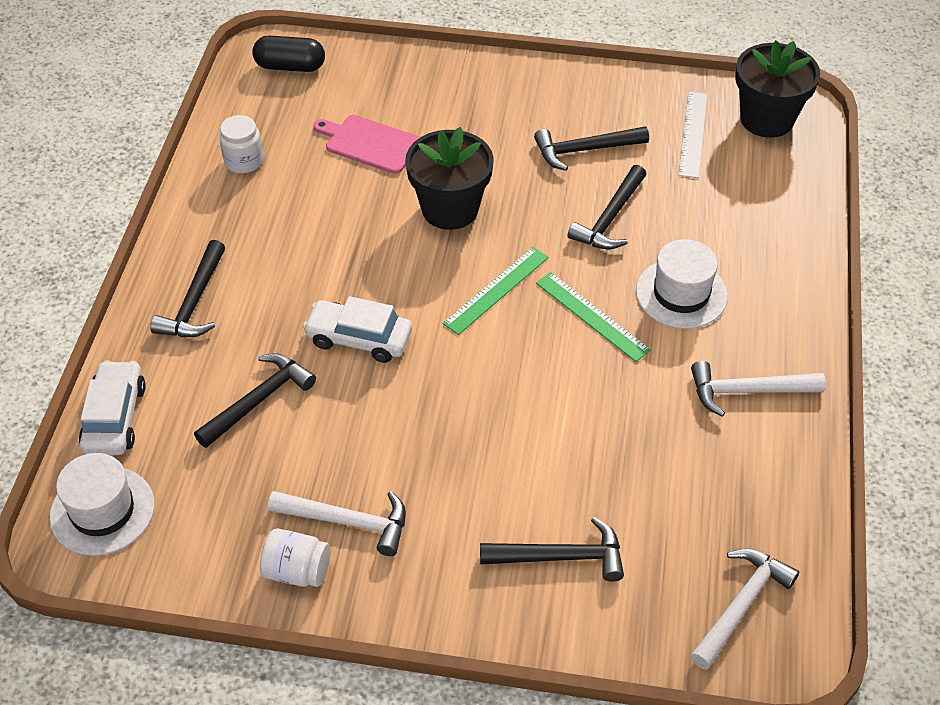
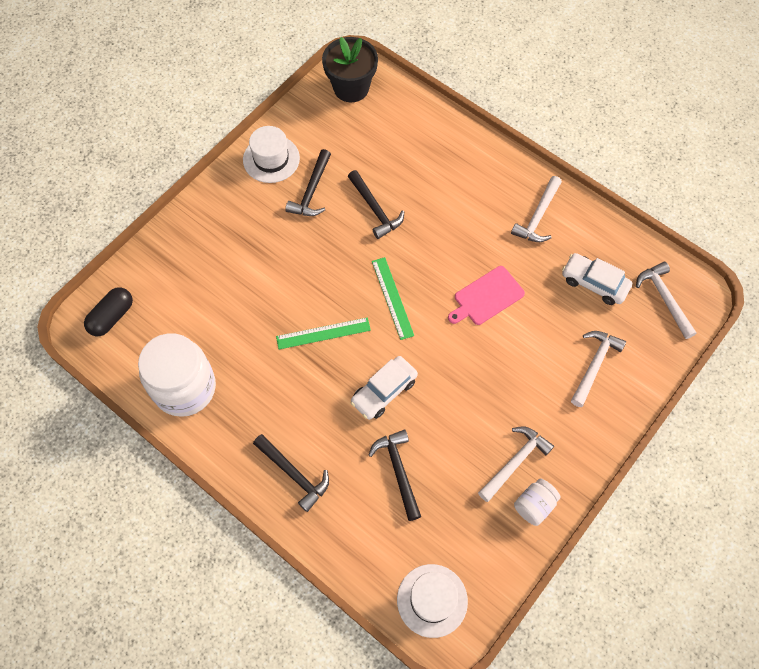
camera: 60 degrees left, 15 degrees up
white car [79,360,146,455] -> white car moved to [562,253,632,305]
white jar [219,115,263,173] -> white jar [138,333,216,417], size x2.12
pink cutting board [313,115,420,174] -> pink cutting board moved to [448,266,525,325]
black flower pot [405,127,494,230] -> none
black hammer [480,517,624,582] -> white hammer [571,331,626,407]
green ruler [536,272,651,362] -> green ruler moved to [276,317,371,349]
white hat [636,239,728,329] -> white hat moved to [243,126,300,183]
white ruler [679,92,708,178] -> none

